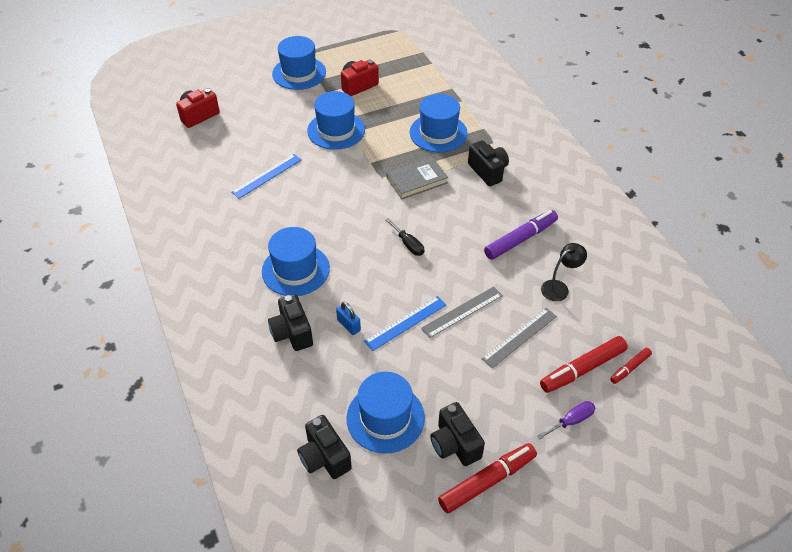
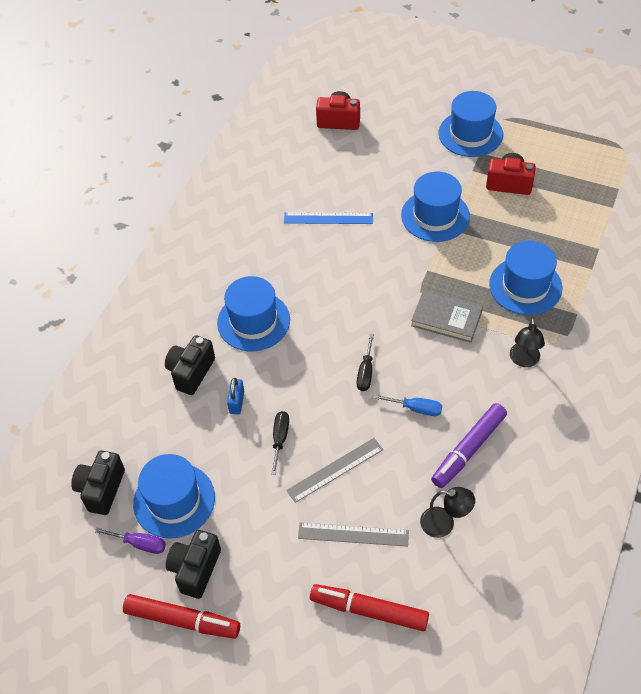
camera: 50 degrees right, 5 degrees up
blue ruler [364,296,446,351] -> black screwdriver [271,411,289,475]
grey ruler [421,286,503,338] -> grey ruler turned 45 degrees counterclockwise [286,438,383,503]
black camera [468,140,509,186] -> black lamp [510,318,545,367]
purple marker [484,210,558,260] -> purple marker turned 120 degrees clockwise [431,403,507,488]
purple screwdriver [537,401,595,439] -> purple screwdriver moved to [95,528,166,554]
red marker [610,348,652,384] -> none
none -> blue screwdriver [374,394,442,416]

